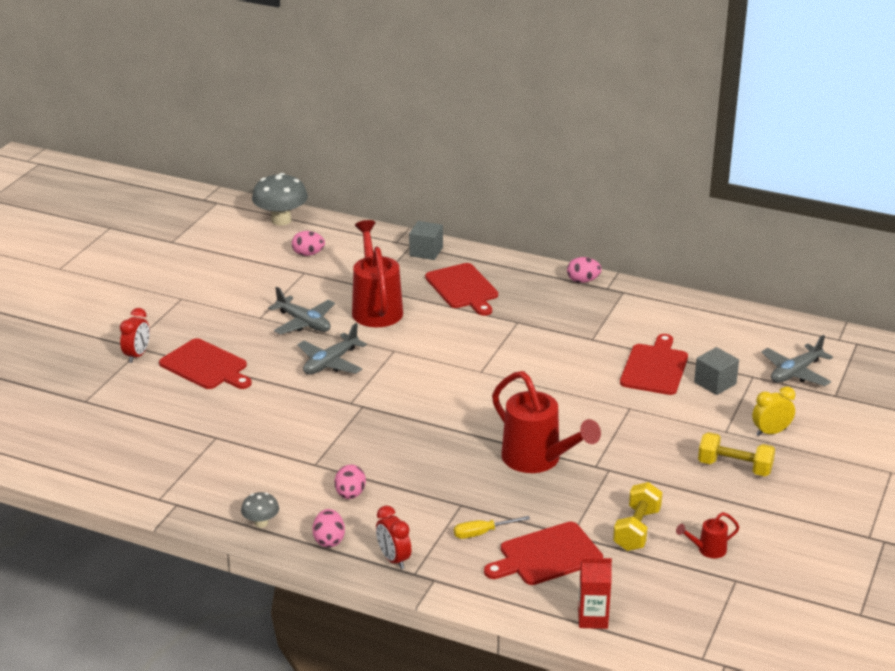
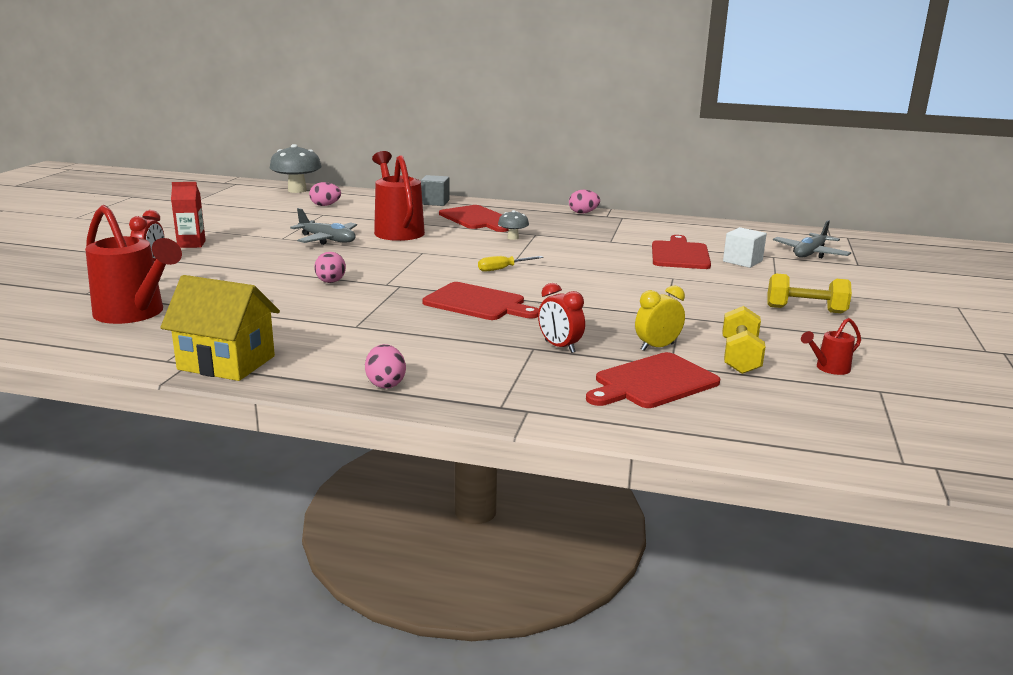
camera: 10 degrees left, 10 degrees down
red cutting board [159,338,252,389] -> red cutting board moved to [423,282,539,320]
grey mushroom [241,492,279,528] -> grey mushroom moved to [498,210,529,240]
grey plane [297,323,367,375] -> none
pink egg [335,465,366,499] -> pink egg moved to [314,252,346,283]
red clock [376,506,411,569] -> red clock moved to [538,283,585,353]
yellow screwdriver [454,516,530,539] -> yellow screwdriver moved to [478,256,543,272]
red watering can [492,371,601,473] -> red watering can moved to [85,205,182,324]
red carton [578,558,612,629] -> red carton moved to [171,182,206,248]
grey cube [694,347,739,395] -> white cube [723,227,767,268]
yellow clock [752,386,795,436] -> yellow clock moved to [635,285,685,351]
none -> yellow house [160,275,280,381]

